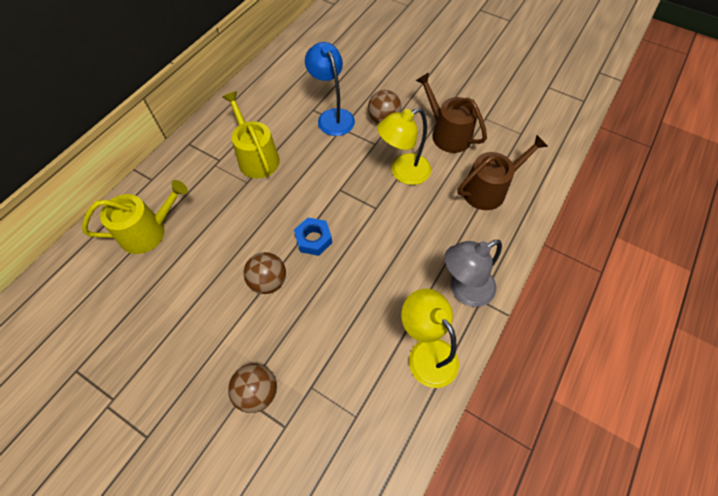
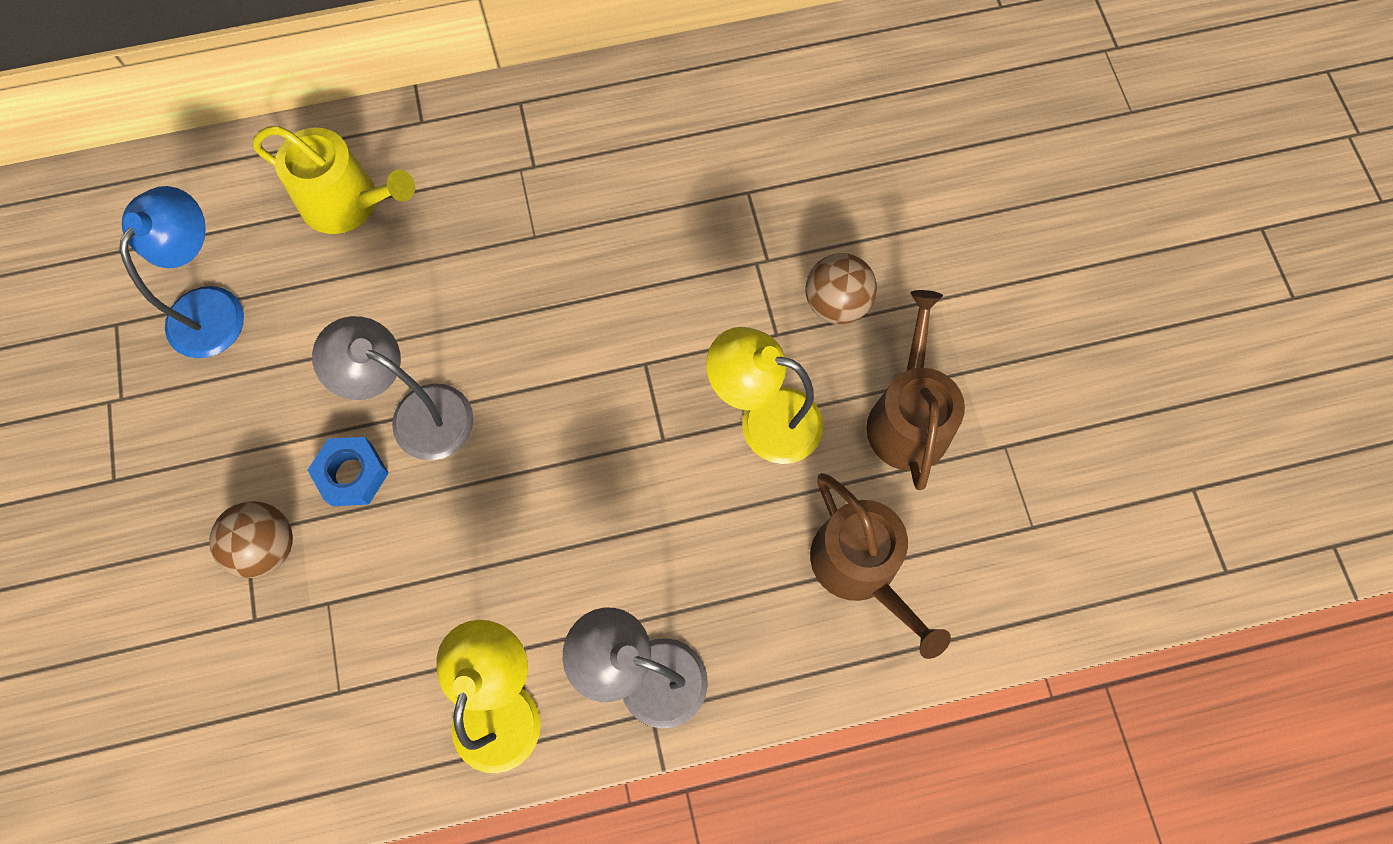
camera: 45 degrees right, 10 degrees up
yellow watering can [223,92,280,178] -> none
brown ball [243,252,286,294] -> grey lamp [312,316,474,460]
blue nut [294,218,332,256] -> blue nut moved to [308,437,389,506]
blue lamp [305,42,355,136] -> blue lamp moved to [119,186,244,358]
brown watering can [457,135,548,210] -> brown watering can turned 45 degrees clockwise [810,473,951,659]

